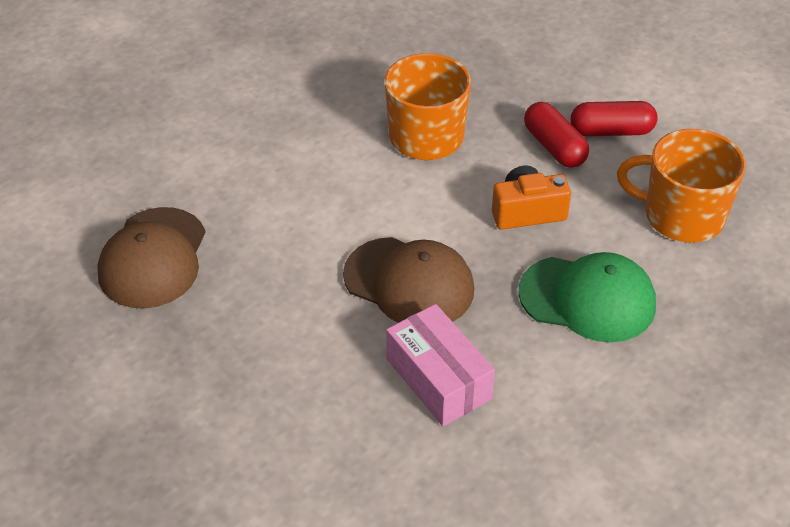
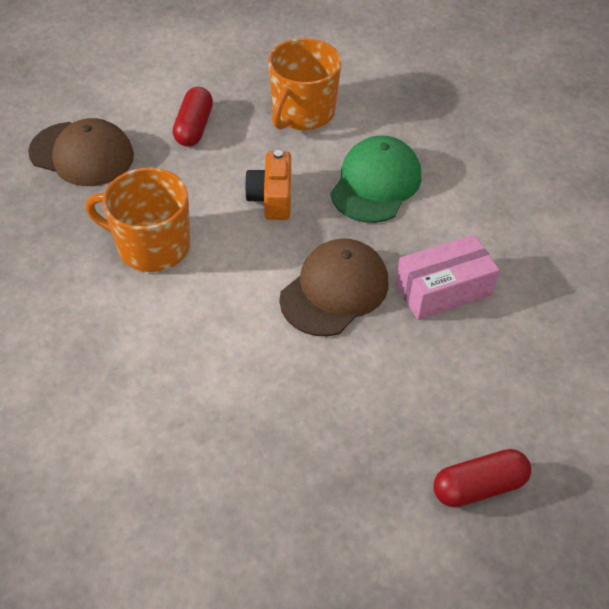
camera: 80 degrees left, 5 degrees up
brown cap [97,207,206,308] -> brown cap moved to [28,118,134,186]
red capsule [524,102,589,168] -> red capsule moved to [434,449,531,507]

